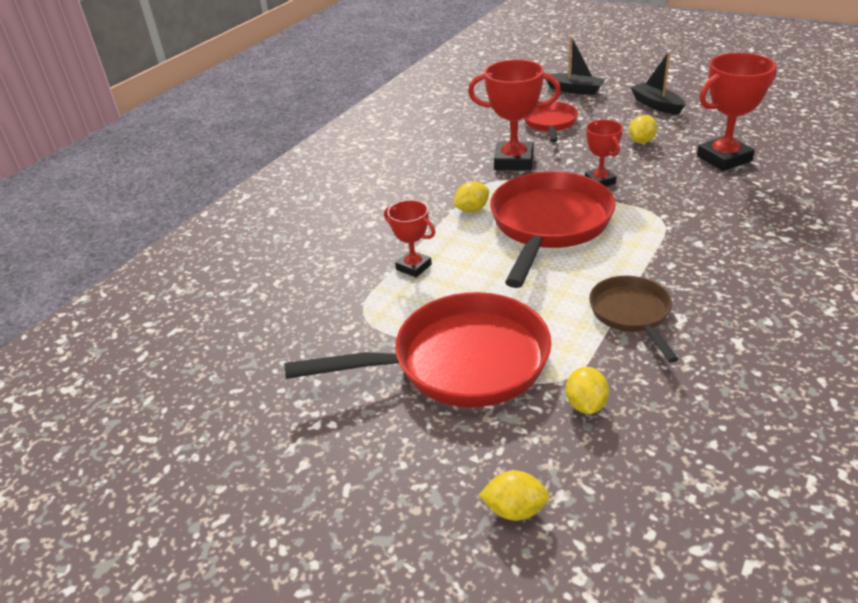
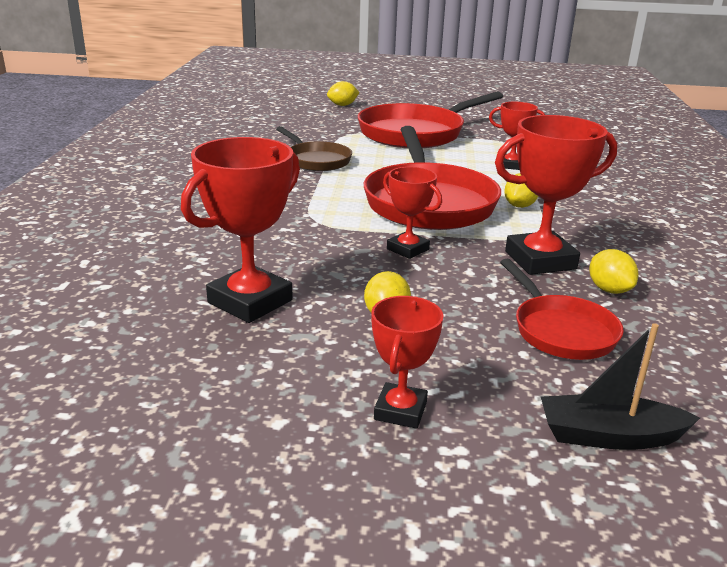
camera: 150 degrees right, 10 degrees down
yellow lemon [566,367,609,414] -> yellow lemon moved to [589,249,638,294]
black boat [630,52,685,115] -> red trophy [371,296,443,429]

